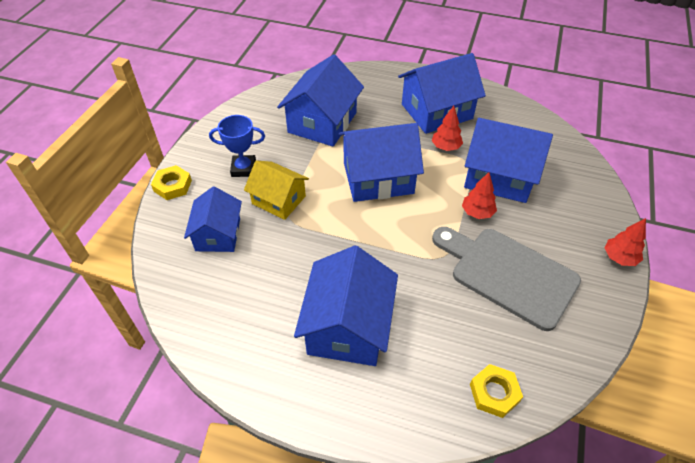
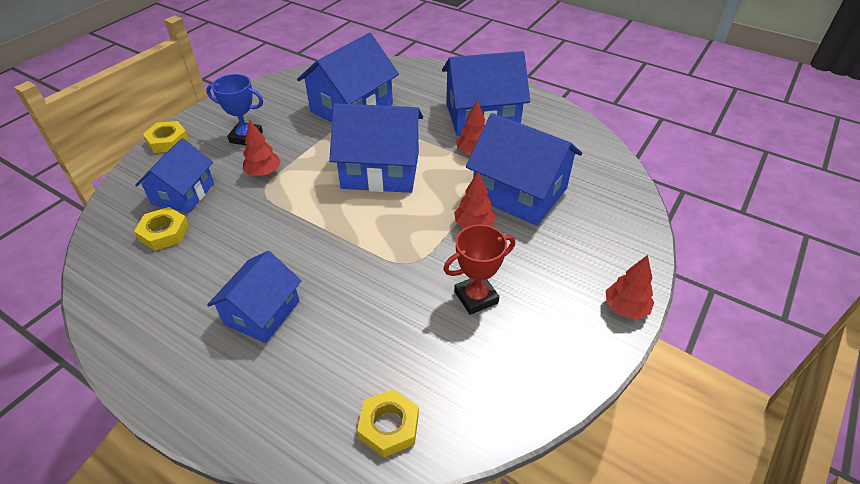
camera: 15 degrees right, 5 degrees down
yellow house [244,160,309,220] -> red tree [243,119,281,176]
blue house [294,246,398,366] -> blue house [207,251,302,343], size x0.64
grey cutting board [432,227,581,331] -> red trophy [443,224,515,315]
none -> yellow nut [134,207,189,251]

